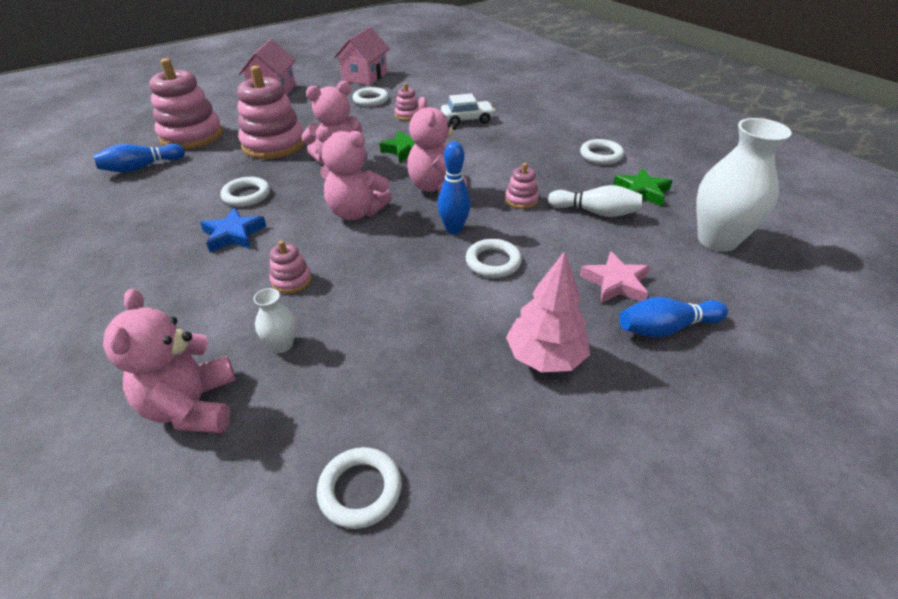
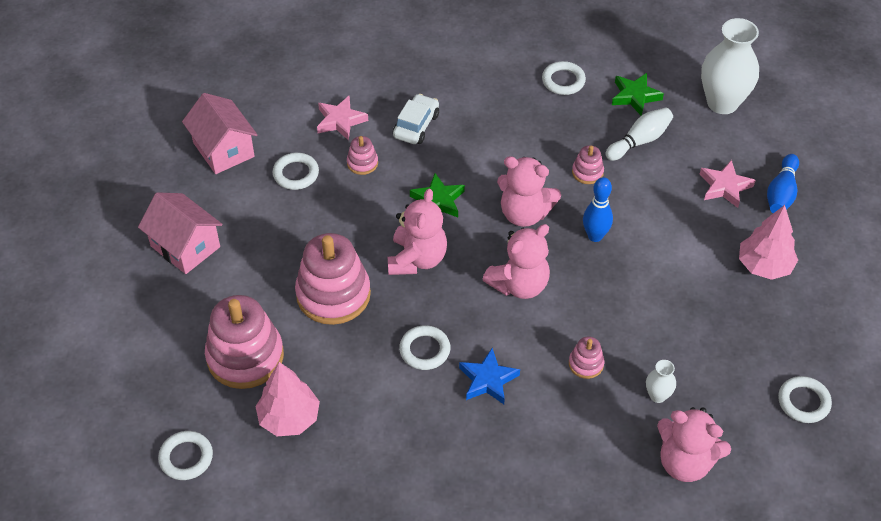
camera: 55 degrees left, 10 degrees up
blue bowling pin [93,144,185,172] -> pink tree [255,362,320,436]
white ring [466,239,522,278] -> white ring moved to [158,431,213,480]
none -> pink star [317,96,368,141]

